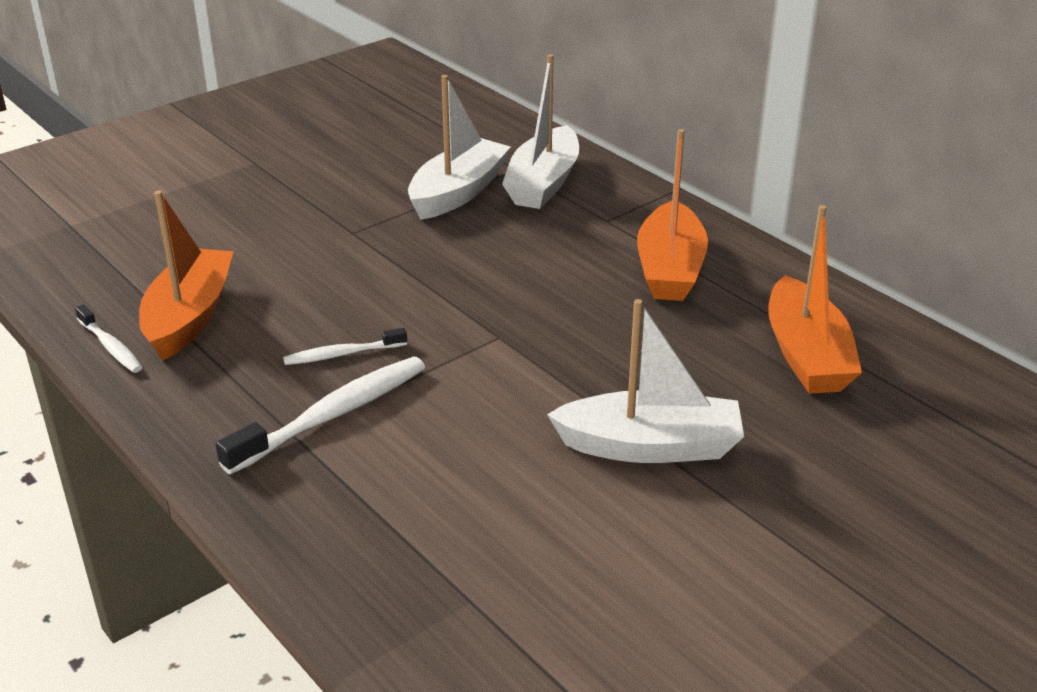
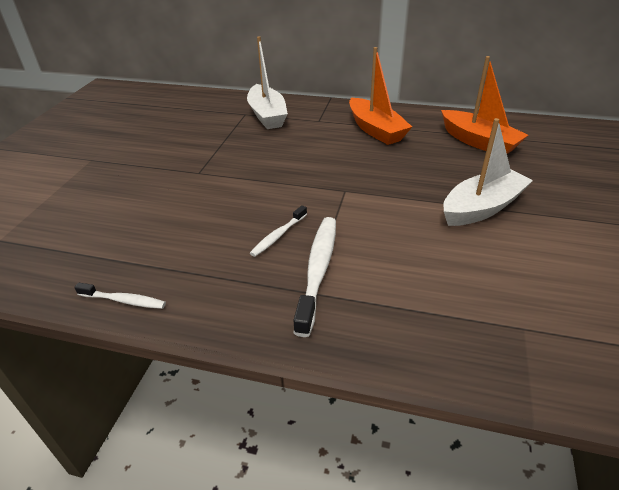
camera: 35 degrees left, 5 degrees up
orange boat [139,190,234,361] -> none
white boat [408,75,511,220] -> none

